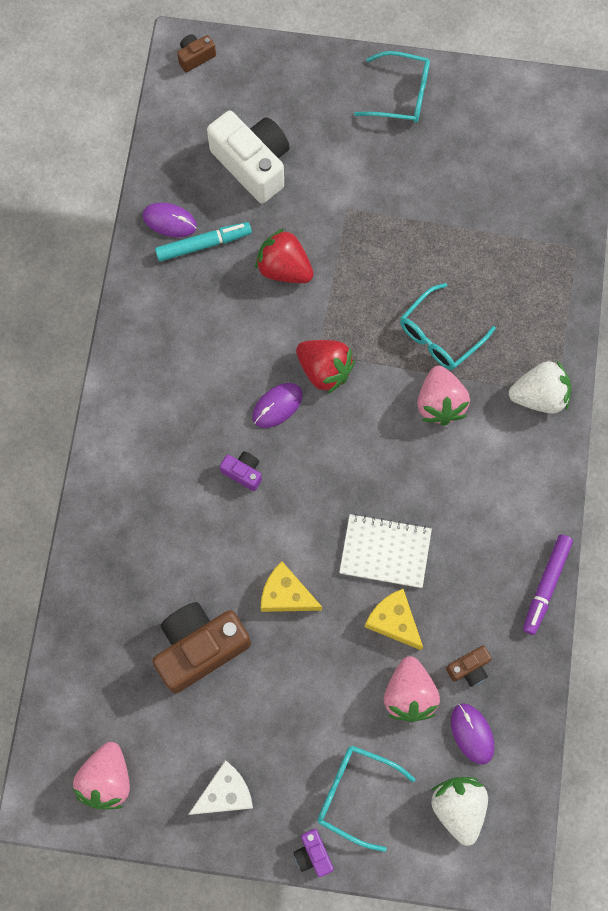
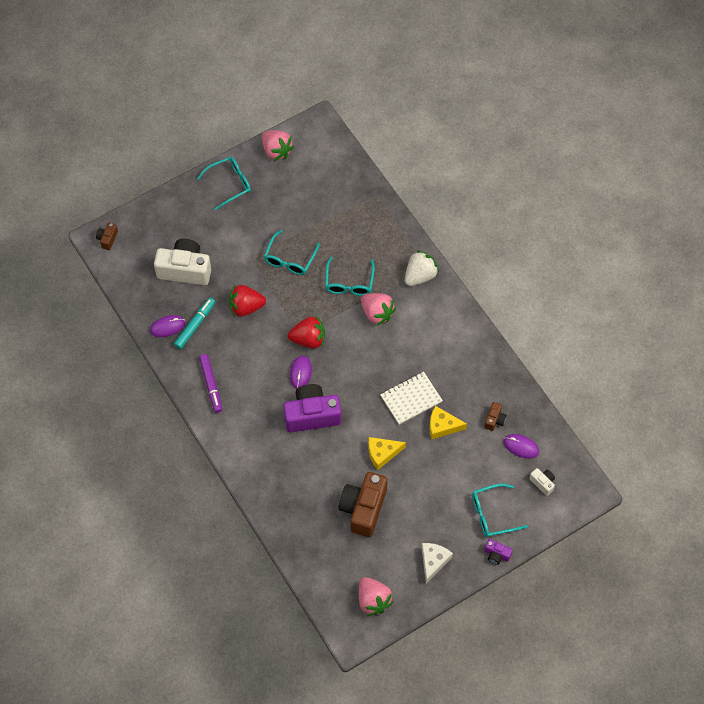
camera: 40 degrees left, 10 degrees down
purple camera [220,451,262,491] -> purple camera [283,384,342,432], size x2.18
pink strawberry [384,656,440,722] -> pink strawberry moved to [262,130,294,161]
white strawberry [431,777,488,846] -> white camera [529,468,555,496]
purple marker [523,535,573,635] -> purple marker moved to [199,354,222,413]
none -> turquoise glasses [264,230,320,275]

